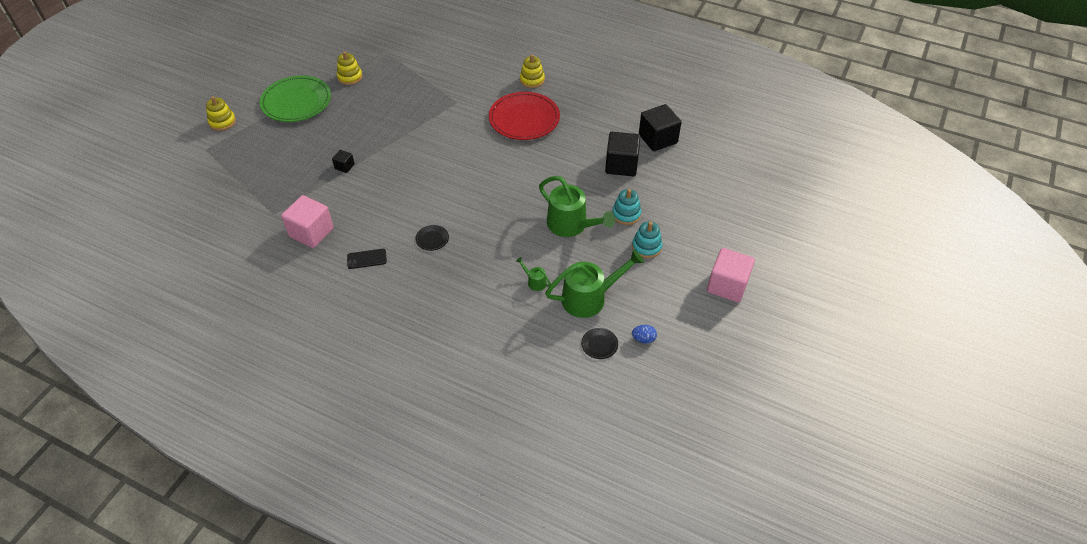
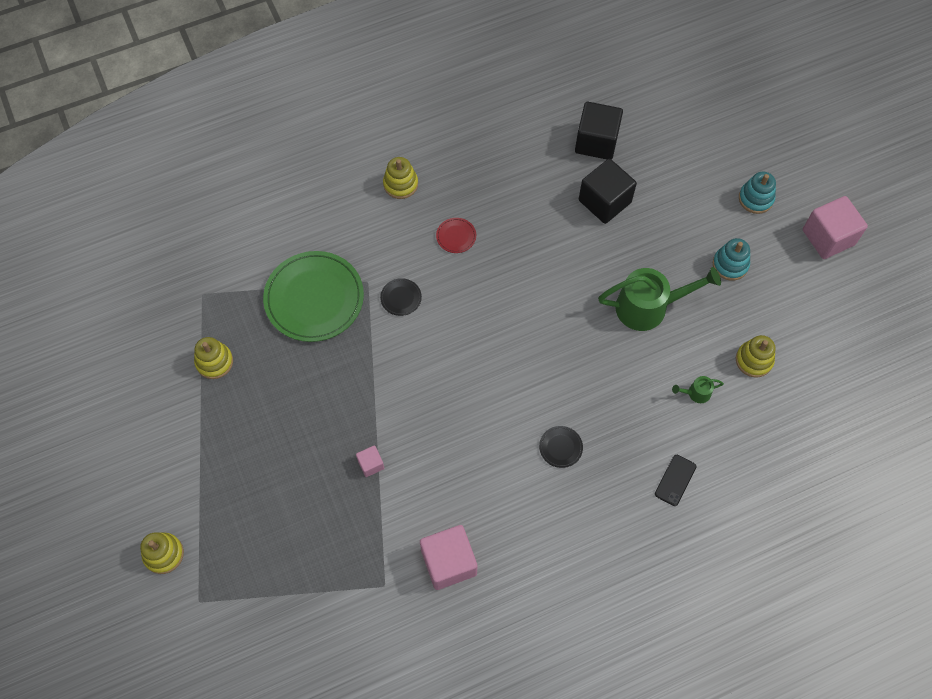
camera: 50 degrees left, 15 degrees up
green plate [260,75,331,122] -> green plate moved to [263,251,364,342]
black cube [332,150,355,173] -> pink cube [356,445,384,477]
black phone [347,249,387,269] -> black phone moved to [655,455,696,506]
red plate [489,92,560,140] -> red plate [436,218,476,253], size x0.41
green watering can [545,250,644,318] -> yellow stacking toy [736,335,776,377]
black plate [581,328,618,359] -> black plate moved to [380,278,422,316]
turquoise stacking toy [612,189,641,225] -> turquoise stacking toy moved to [739,172,776,214]
blue egg [632,325,657,344] -> none

